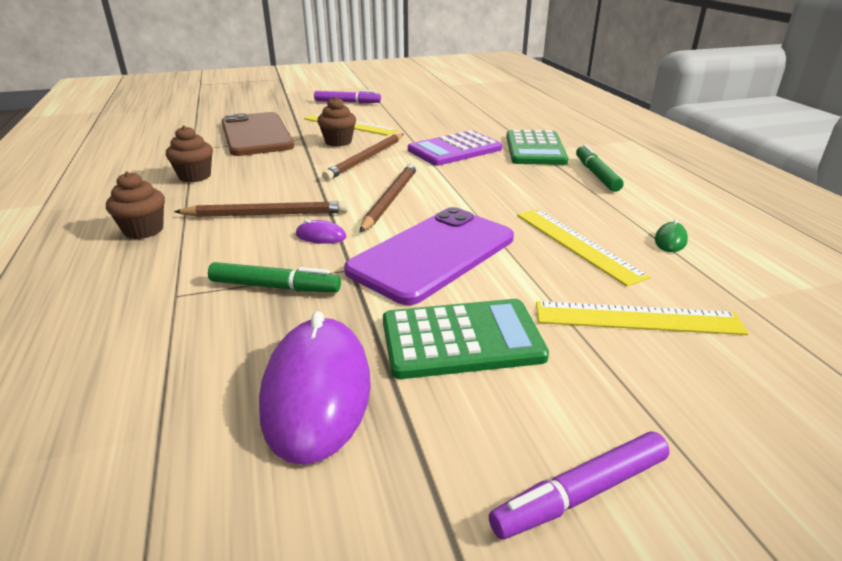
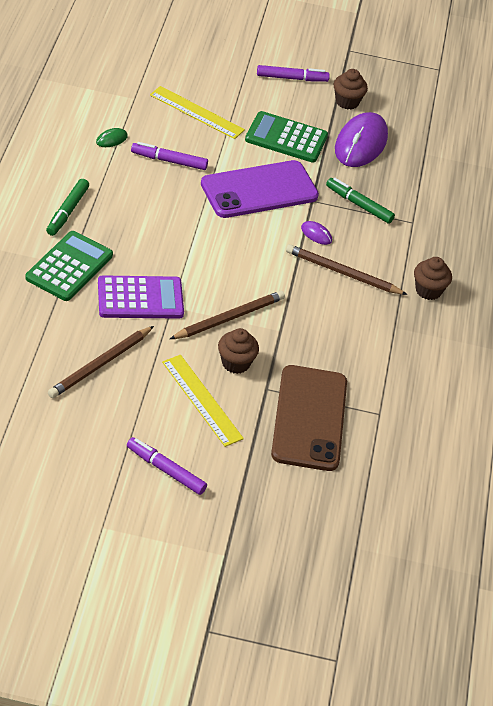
camera: 160 degrees left, 15 degrees up
brown cupcake [166,126,213,183] -> brown cupcake moved to [334,69,368,109]
brown pencil [360,163,417,232] -> brown pencil moved to [48,326,154,398]
yellow ruler [517,209,650,287] -> purple marker [131,142,208,170]

